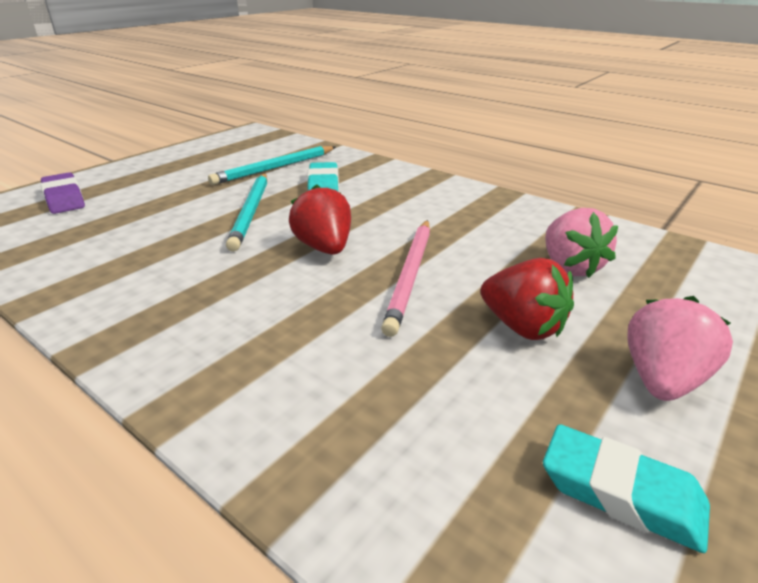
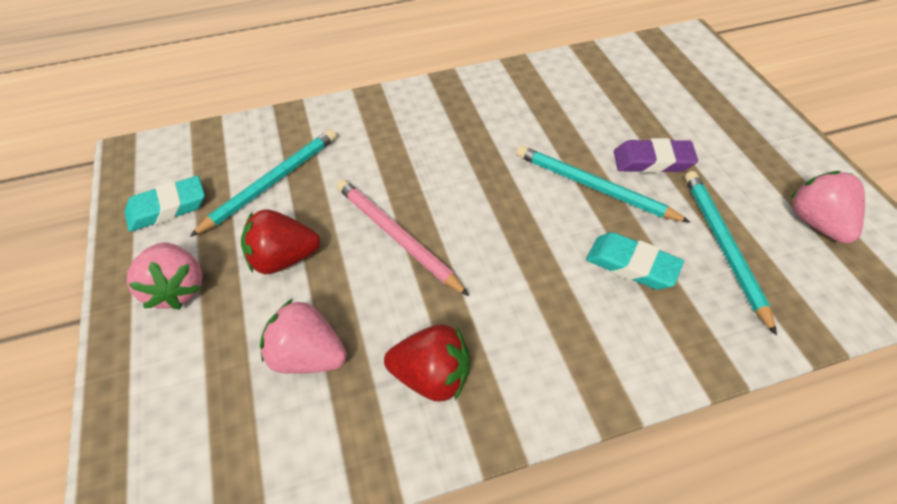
camera: 125 degrees right, 20 degrees up
purple eraser [40,172,85,214] -> purple eraser moved to [614,138,698,173]
red strawberry [289,184,351,255] -> red strawberry moved to [384,324,469,402]
none -> turquoise pencil [190,129,337,237]
none -> pink strawberry [790,171,865,244]

